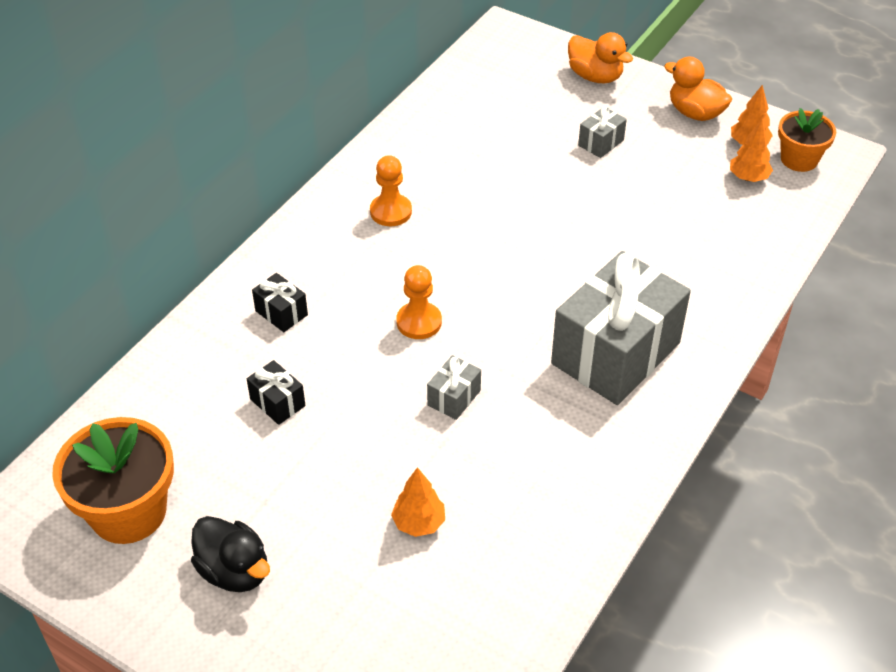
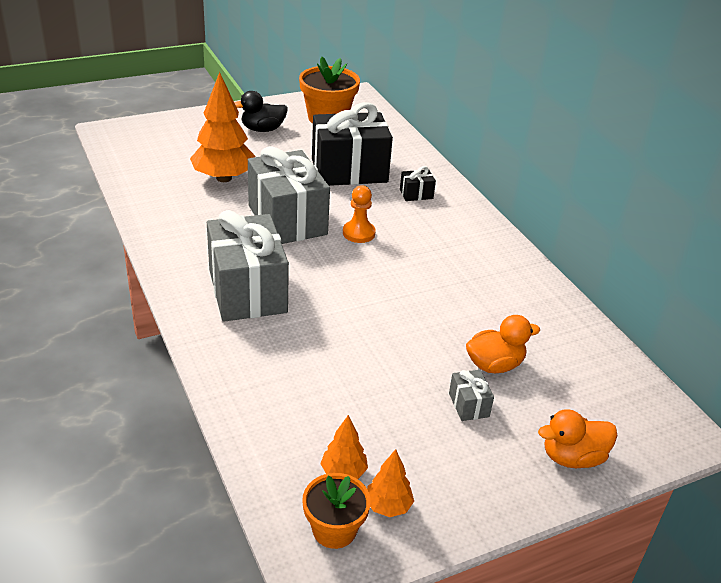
camera: 120 degrees right, 10 degrees down
black gift [247,360,306,425] -> black gift [312,102,393,186], size x2.44
orange pawn [370,155,412,226] -> none
orange tree [391,467,445,537] -> orange tree [190,72,255,182], size x2.02
grey gift [427,355,481,420] -> grey gift [248,146,330,244], size x2.44
orange duck [664,57,732,121] -> orange duck moved to [466,315,540,373]

